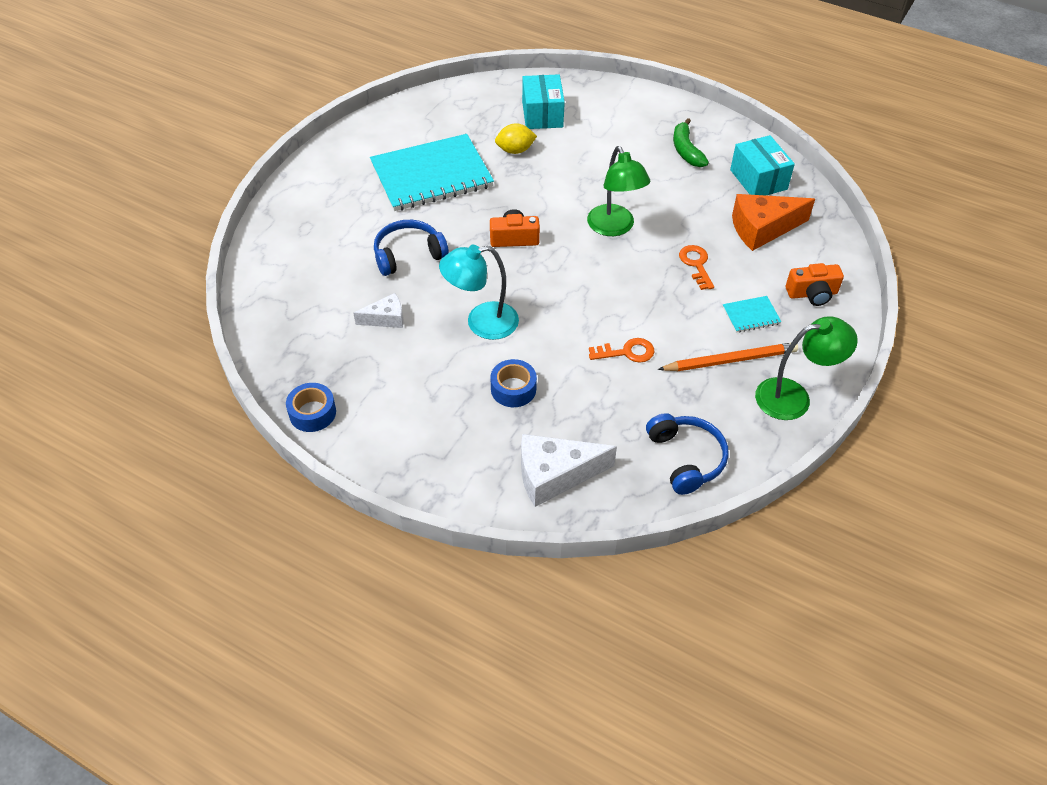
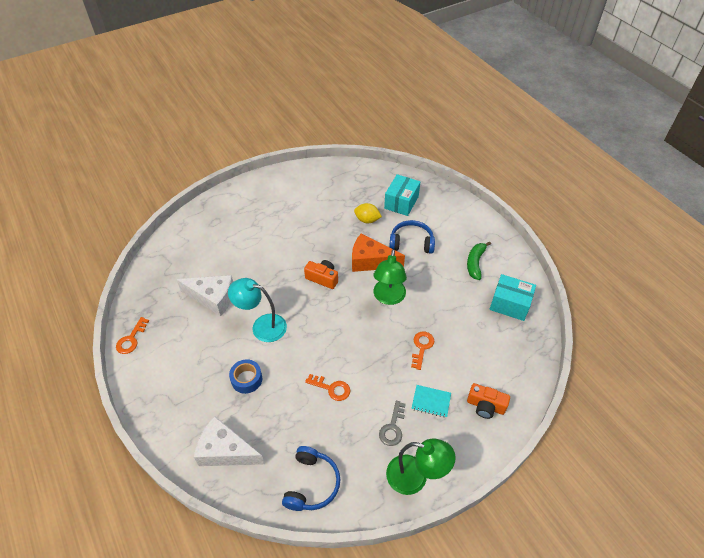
camera: 30 degrees right, 0 degrees up
blue tape [286,383,336,432] -> orange key [116,317,149,354]
white cheese [353,293,403,328] -> white cheese [176,275,233,316], size x1.76
turquoise notebook [370,134,494,211] -> none
blue headphones [374,220,449,276] -> blue headphones moved to [389,220,435,254]
orange pencil [658,343,798,371] -> grey key [379,401,406,446]
turquoise box [730,135,795,195] -> turquoise box turned 75 degrees counterclockwise [490,274,536,321]
orange cheese [732,194,815,251] -> orange cheese moved to [352,234,405,272]

